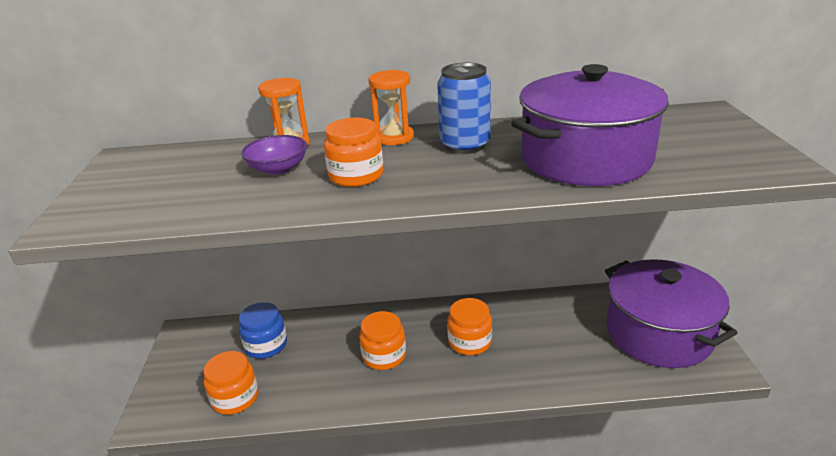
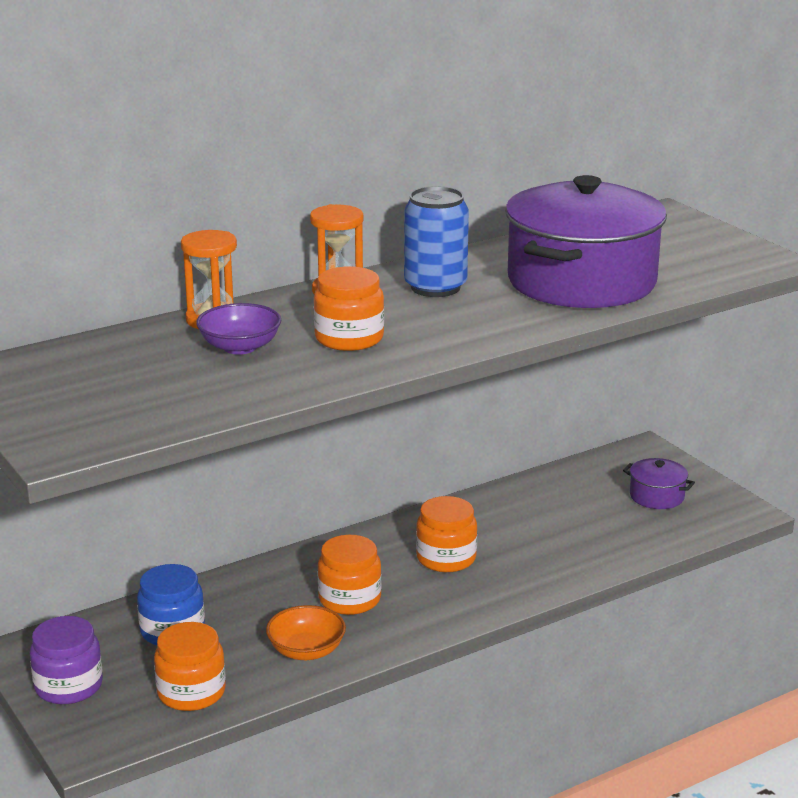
camera: 30 degrees left, 5 degrees down
purple pot [605,259,738,368] -> purple pot [623,458,695,509], size x0.42
none -> purple jar [30,616,103,704]
none -> orange bowl [266,605,346,660]

